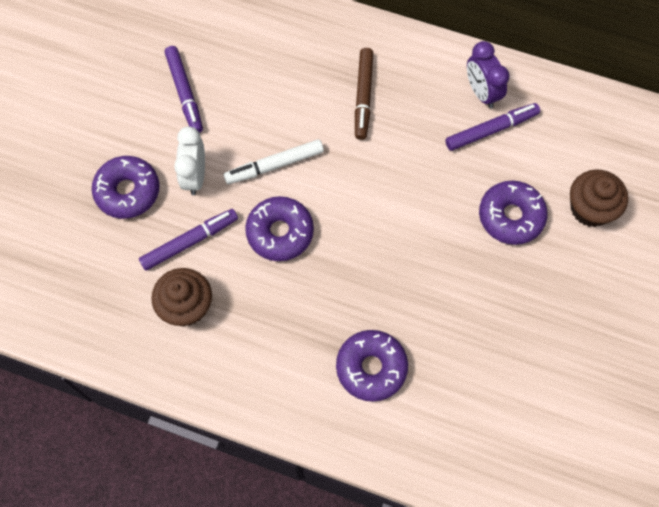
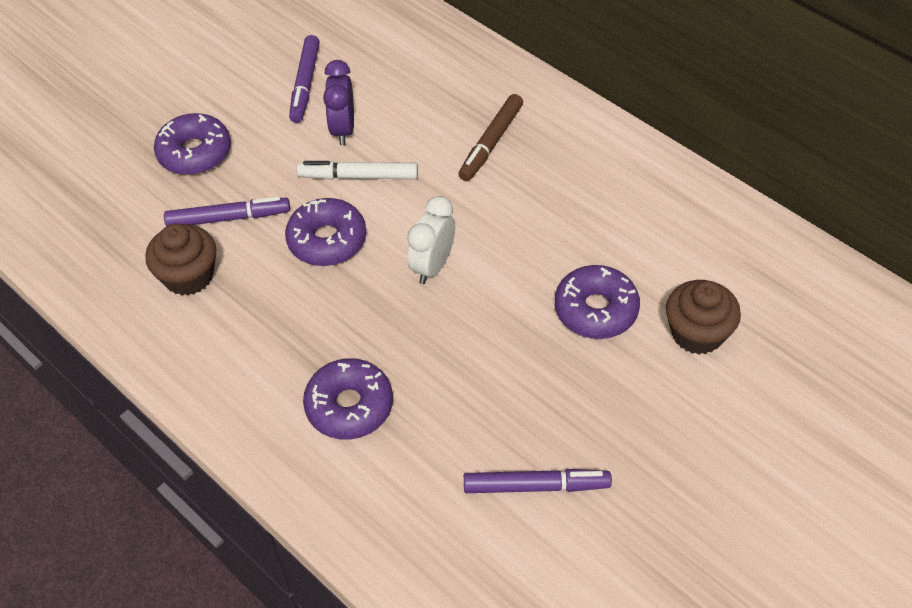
camera: 25 degrees right, 15 degrees down
white clock [174,126,205,195] -> white clock moved to [407,196,455,284]
purple marker [445,103,540,151] -> purple marker moved to [464,469,612,493]
purple clock [467,41,510,108] -> purple clock moved to [323,60,354,145]

